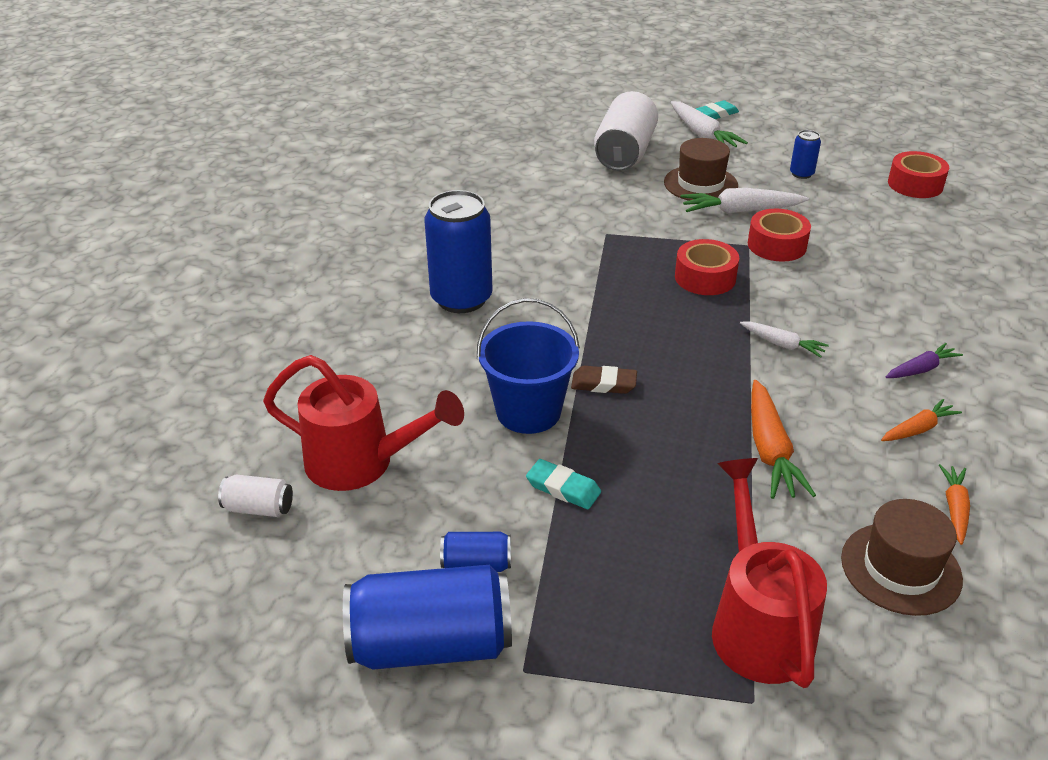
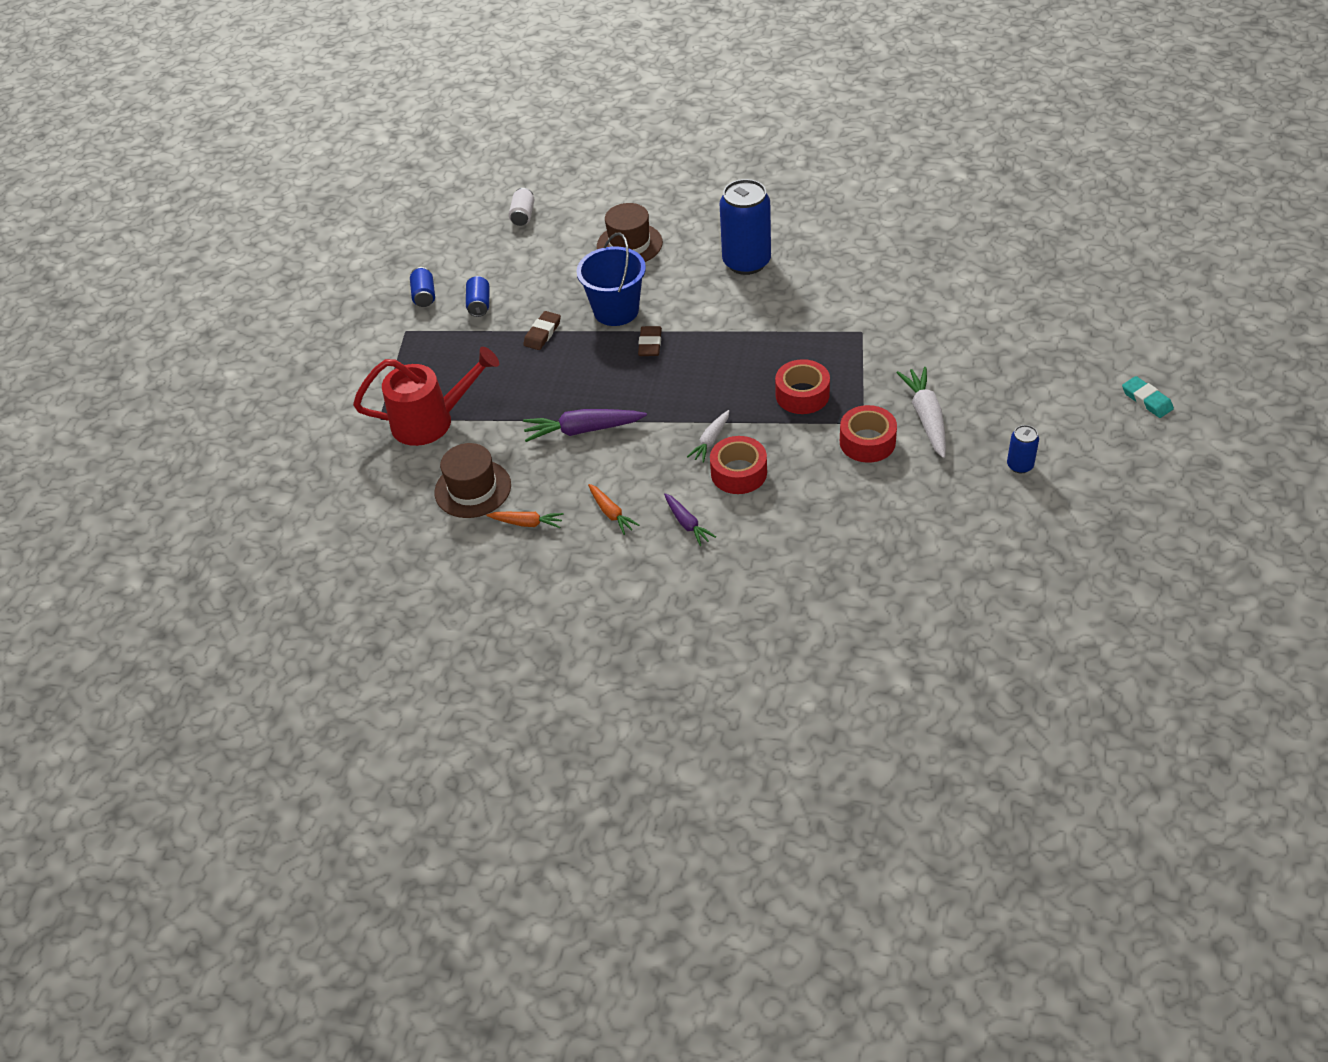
camera: 90 degrees right, 10 degrees up
red watering can [263,355,464,491] -> none
blue can [343,565,512,670] -> blue can [410,267,435,307], size x0.47
turquoise eraser [526,459,601,509] -> brown eraser [523,311,561,350]
white can [594,91,658,171] -> none
brown hat [664,138,738,201] -> brown hat moved to [597,203,663,262]
white carrot [671,101,748,147] -> none
orange carrot [751,380,816,499] -> purple carrot [523,409,647,442]
red tape [888,151,949,198] -> red tape moved to [710,436,767,494]

